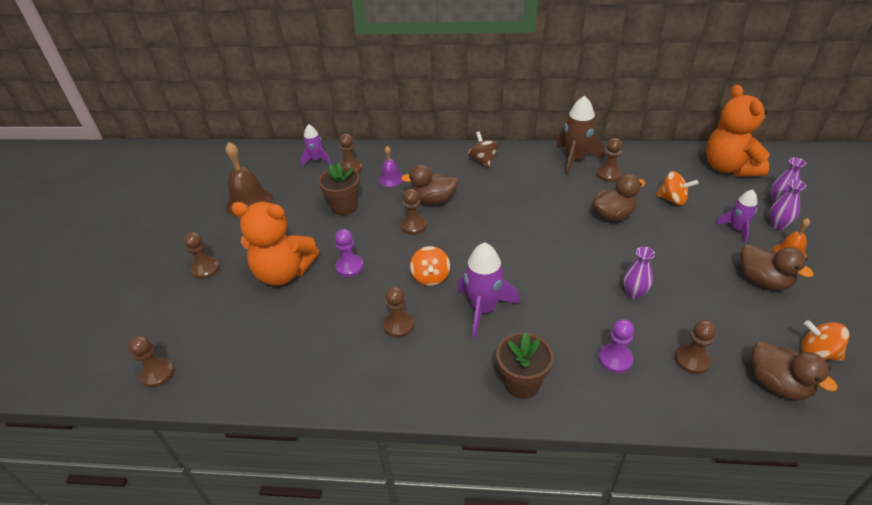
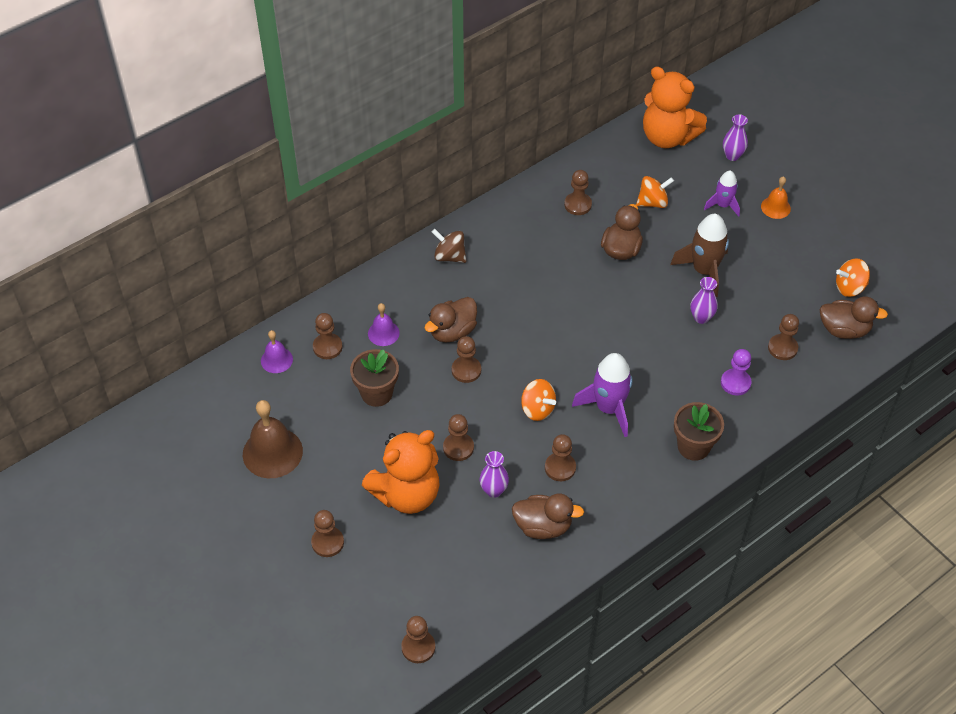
camera: 45 degrees left, 10 degrees up
purple rocket [300,124,331,167] -> purple bell [261,330,293,373]
purple pawn [335,229,364,277] -> brown pawn [443,414,474,461]
brown rocket [556,96,605,175] -> brown rocket moved to [670,214,729,297]
brown duck [741,244,814,290] -> brown duck moved to [512,493,584,539]
purple vase [770,180,806,230] -> purple vase moved to [480,451,509,498]

